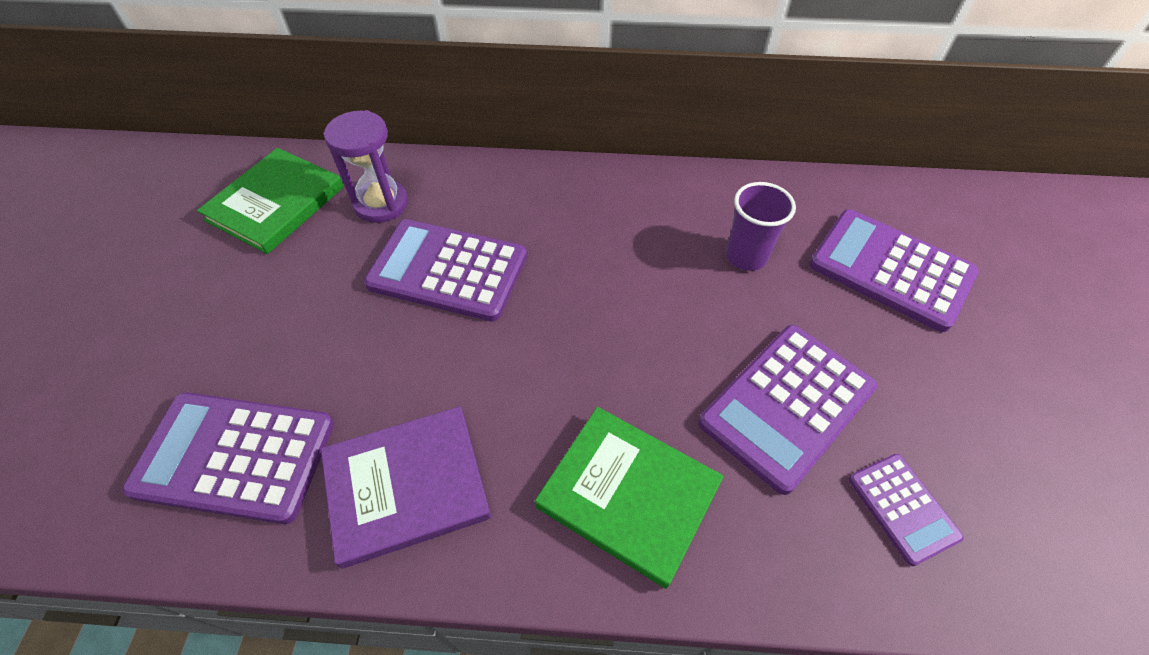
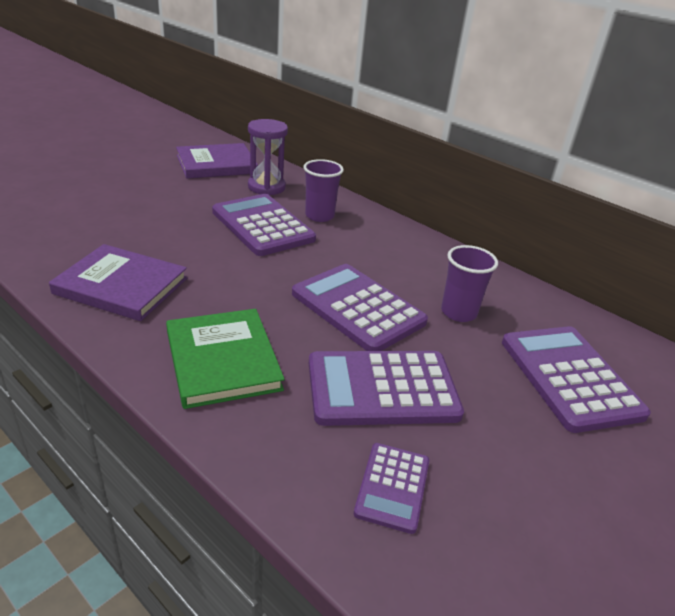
camera: 35 degrees right, 20 degrees down
purple calculator [122,392,334,524] -> purple calculator moved to [292,264,428,351]
green book [197,148,344,254] -> purple book [176,143,258,179]
none -> purple cup [303,159,344,222]

